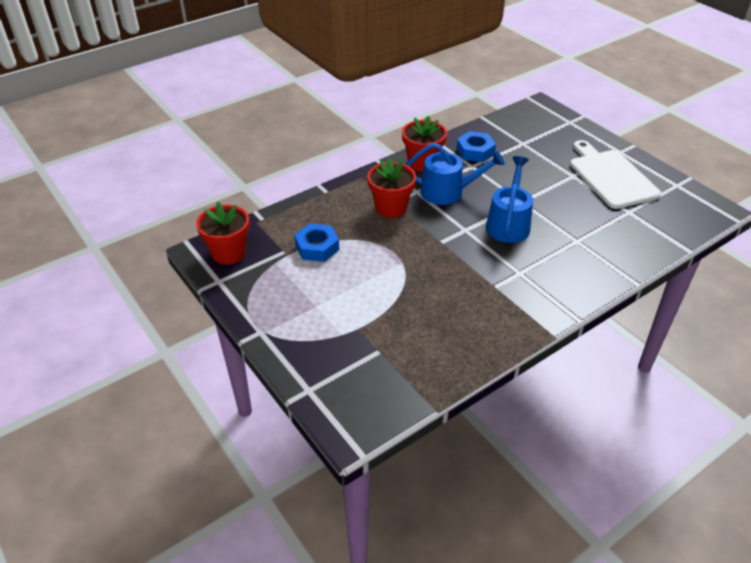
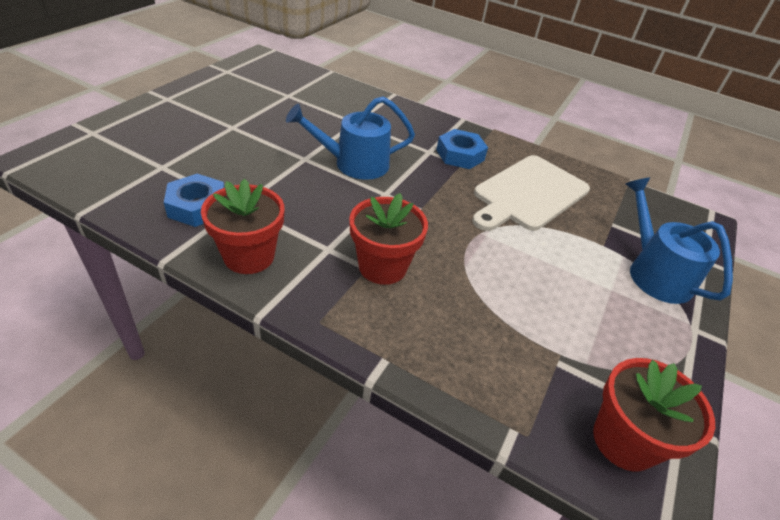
camera: 120 degrees left, 0 degrees up
blue nut [294,224,339,262] -> blue nut moved to [436,129,488,169]
blue watering can [406,143,505,205] -> blue watering can moved to [625,177,733,304]
white cutting board [570,140,661,209] -> white cutting board moved to [472,155,590,231]

